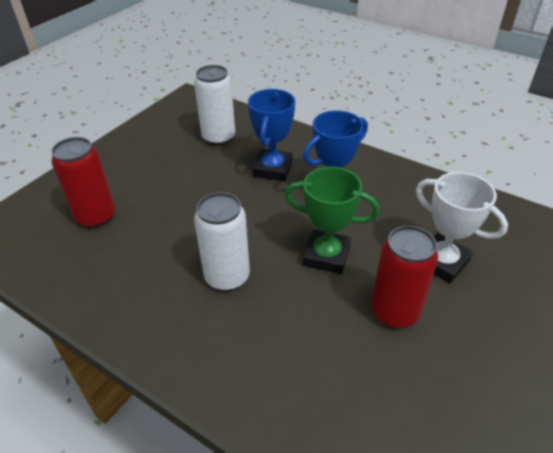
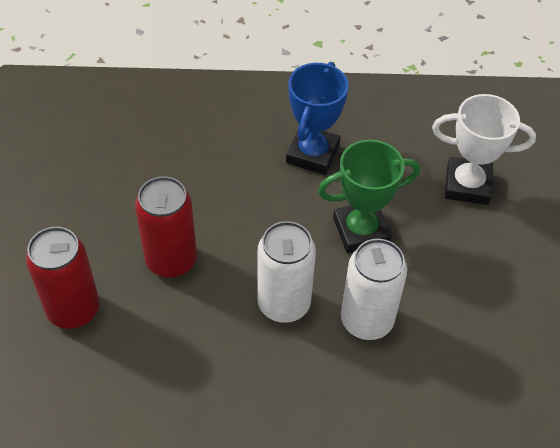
camera: 35 degrees left, 10 degrees up
white can [194,65,235,145] -> white can moved to [341,239,407,340]
blue trophy [248,89,295,181] -> none
red can [371,226,438,329] -> red can moved to [135,176,197,278]

